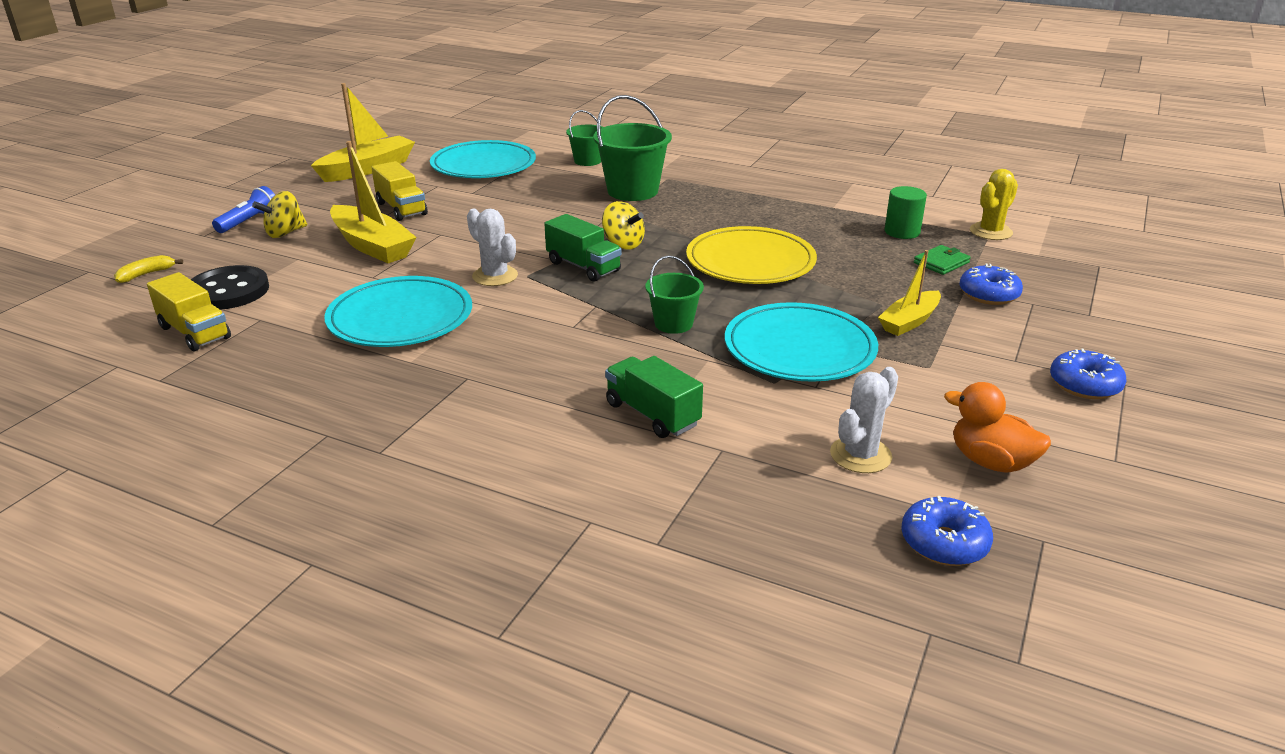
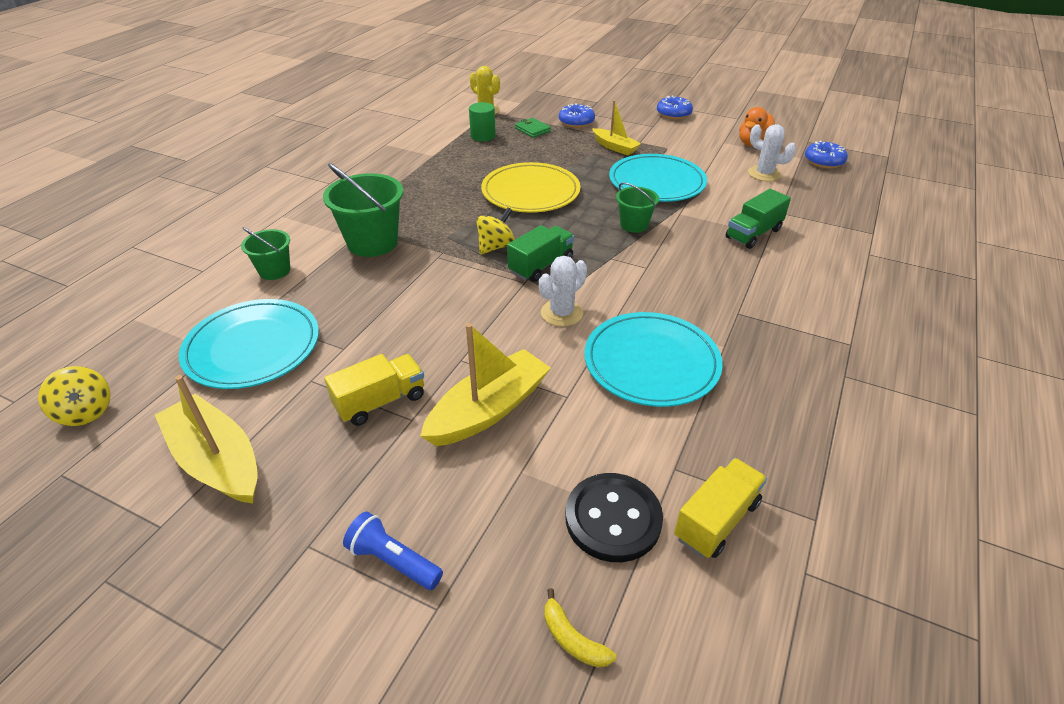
camera: 90 degrees left, 10 degrees up
yellow spinning top [252,191,307,238] -> yellow spinning top moved to [38,366,111,426]

